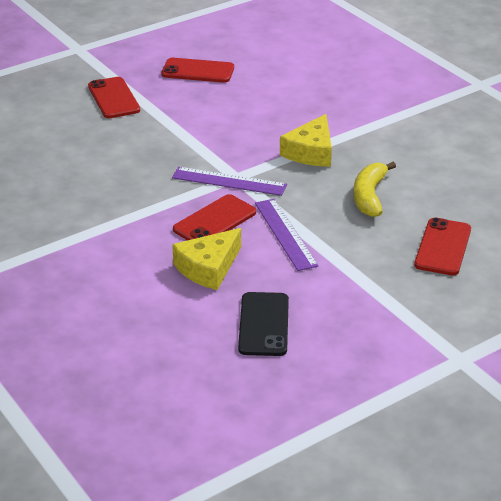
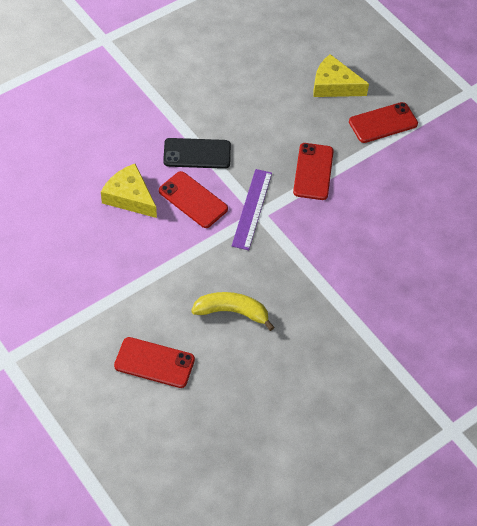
camera: 85 degrees right, 20 degrees up
red phone [161,58,234,83] -> red phone moved to [293,143,334,200]
black phone [238,292,289,356] -> black phone moved to [163,138,231,169]
purple ruler [255,199,318,271] -> none
yellow cheese [280,114,332,167] -> yellow cheese moved to [314,54,369,97]

